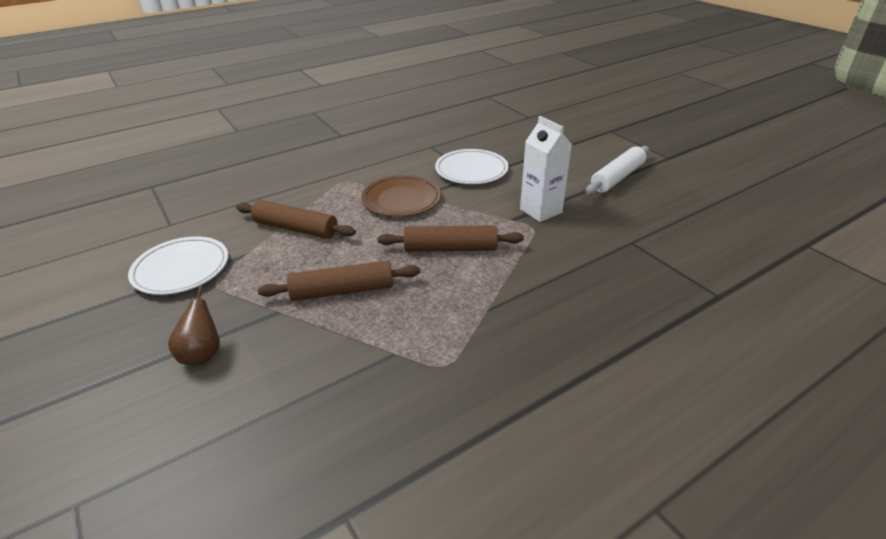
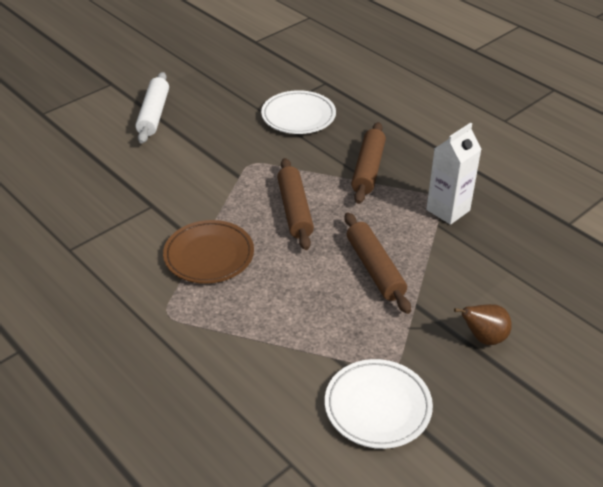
camera: 100 degrees left, 5 degrees up
brown rolling pin [236,200,356,239] -> brown rolling pin moved to [351,122,386,204]
white plate [435,149,508,184] -> white plate moved to [261,90,336,134]
white carton [520,116,572,222] -> white carton moved to [426,123,481,225]
white rolling pin [586,146,649,195] -> white rolling pin turned 60 degrees clockwise [135,72,169,144]

